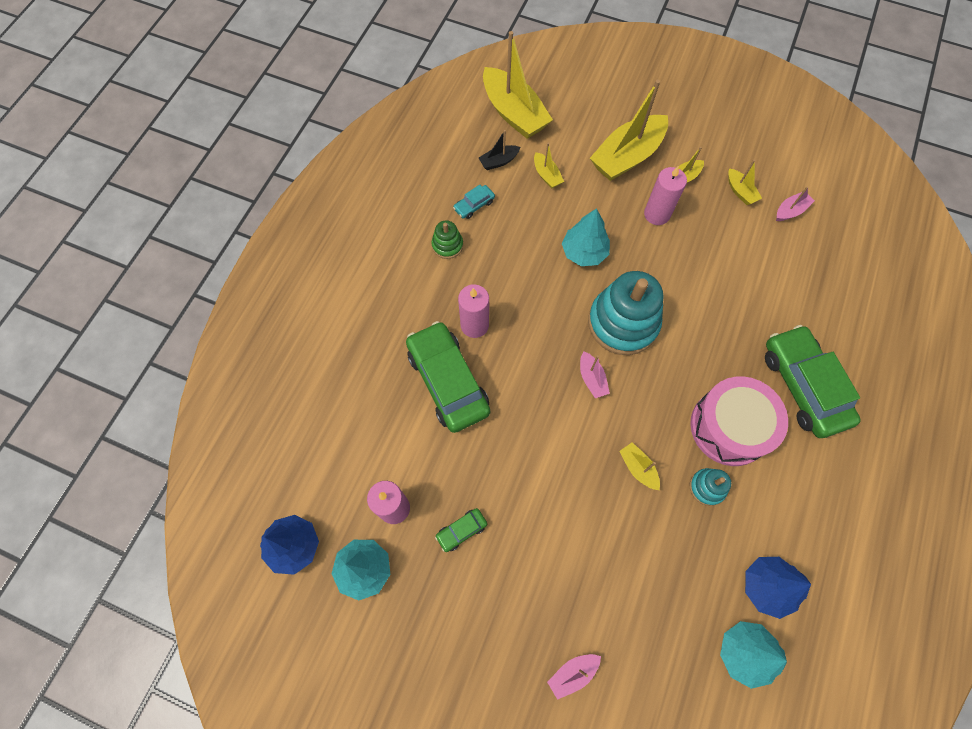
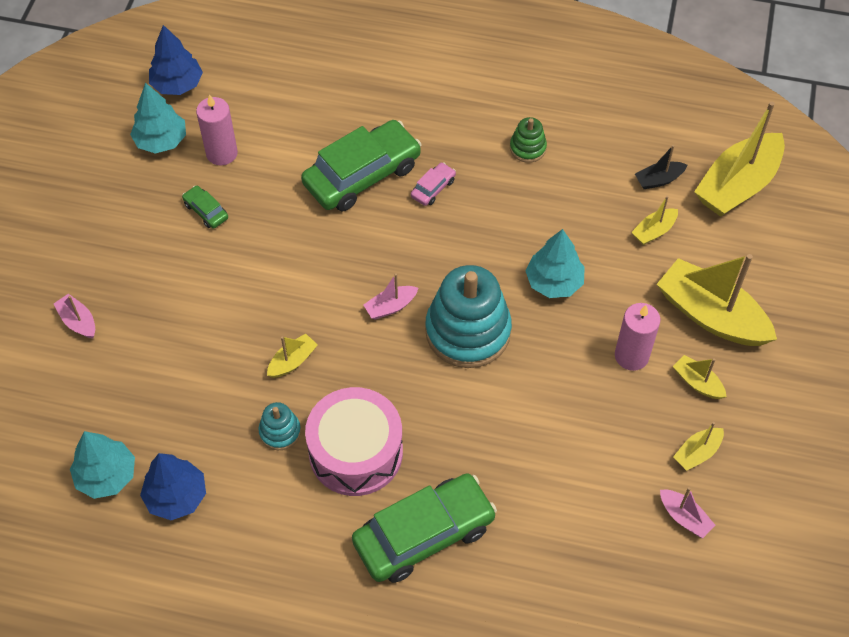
camera: 80 degrees right, 10 degrees down
turquoise car [453,185,495,219] -> none
pink candle [458,284,489,338] -> pink car [411,162,456,206]
black boat [479,130,521,170] -> black boat turned 75 degrees counterclockwise [635,145,687,189]

